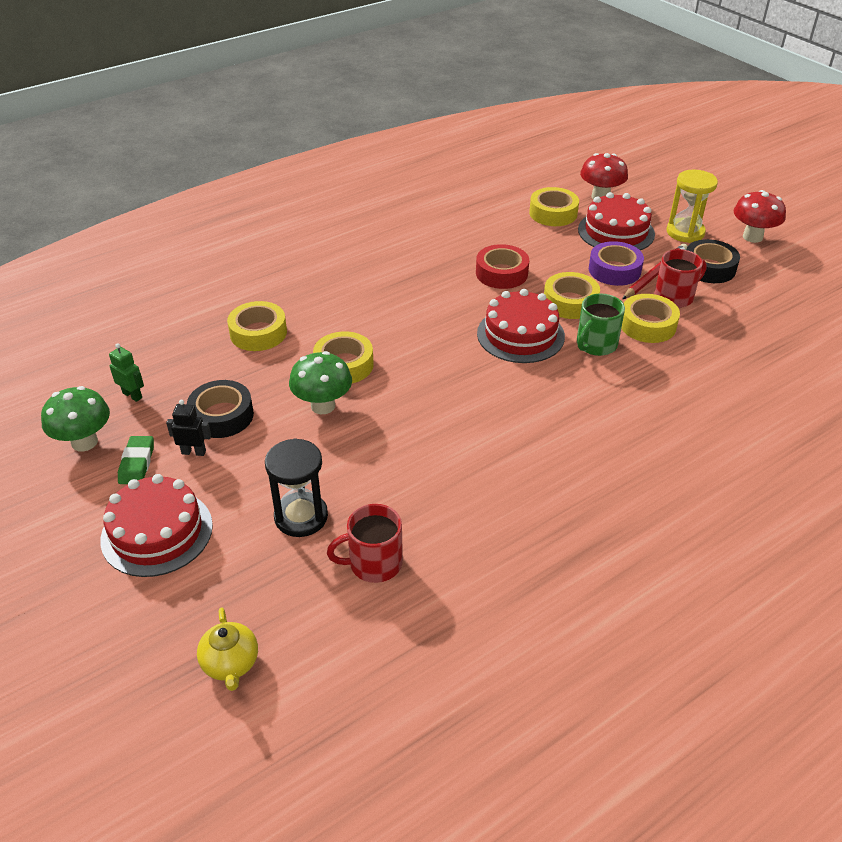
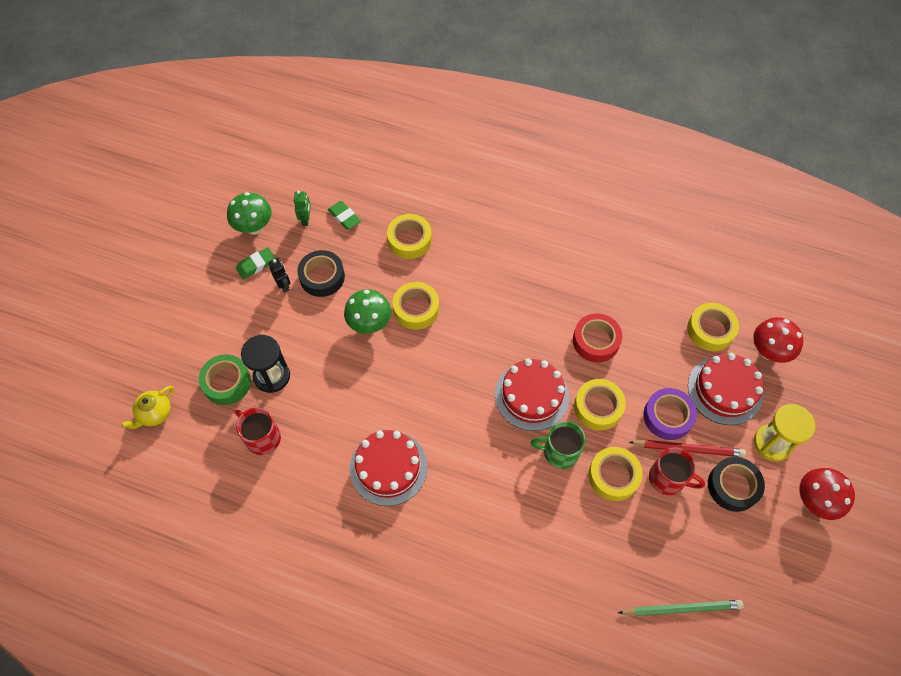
camera: 55 degrees right, 20 degrees up
red cake [100,474,213,577] -> red cake moved to [350,430,427,506]
none -> green tape [199,354,251,405]
none -> green eraser [328,201,361,230]
none -> green pencil [618,600,744,616]

